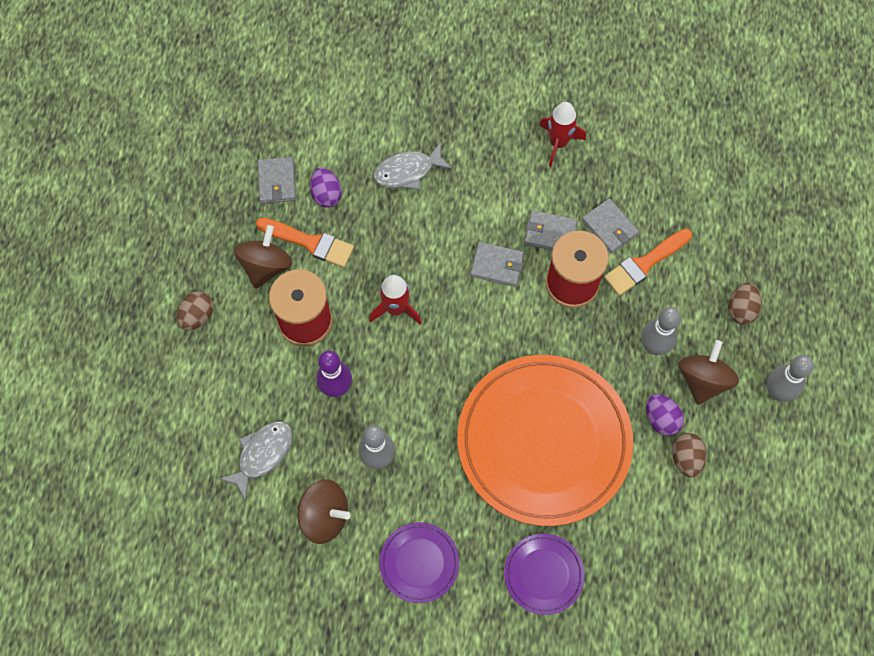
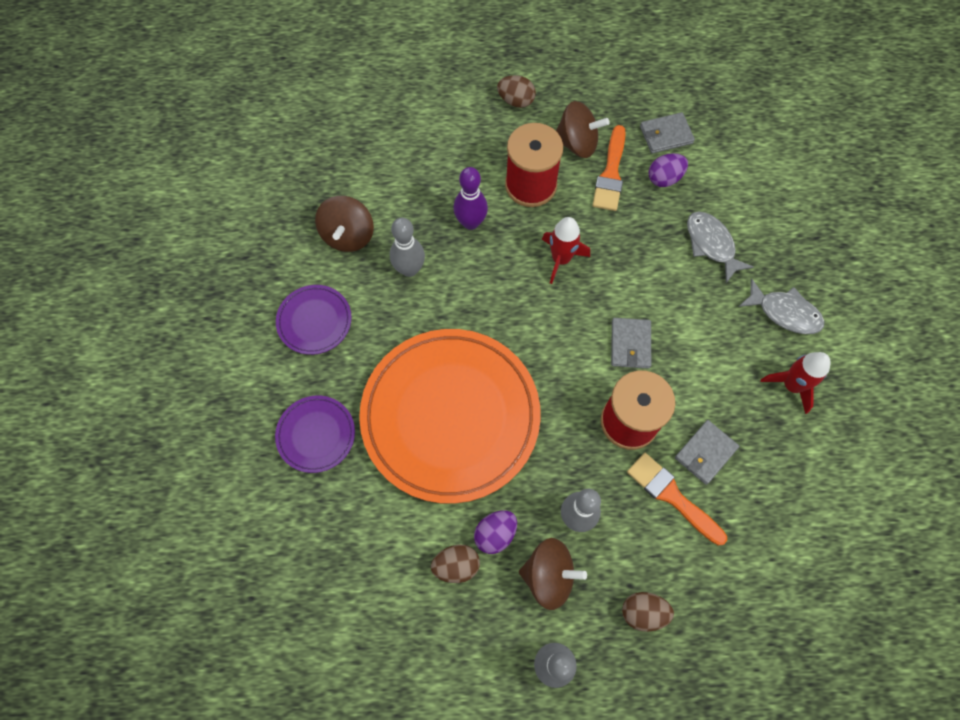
camera: 80 degrees right, 0 degrees up
grey fish [219,421,293,500] -> grey fish moved to [738,278,825,334]
grey wallet [524,210,577,250] -> none

